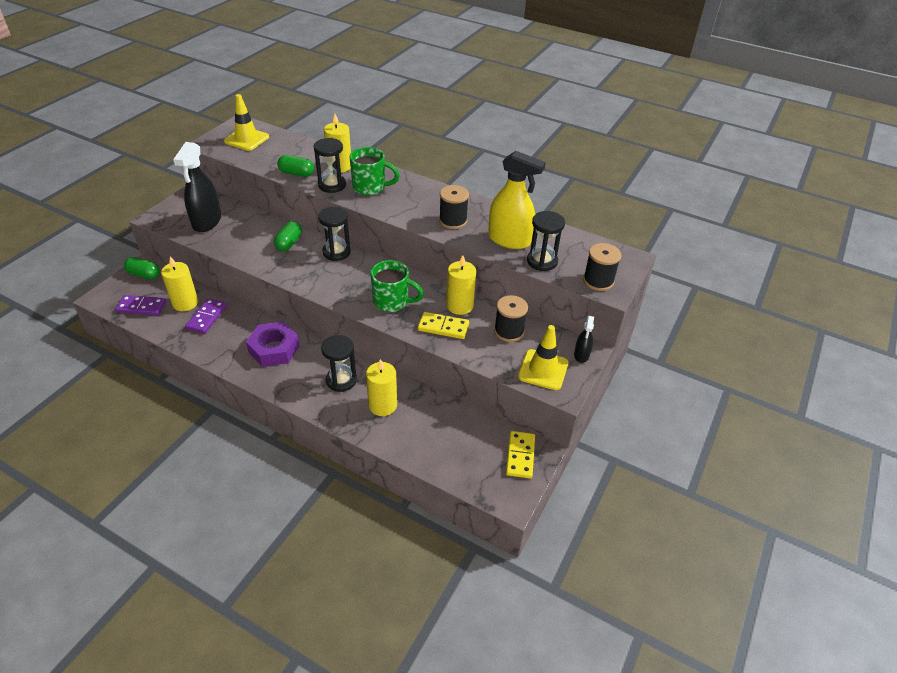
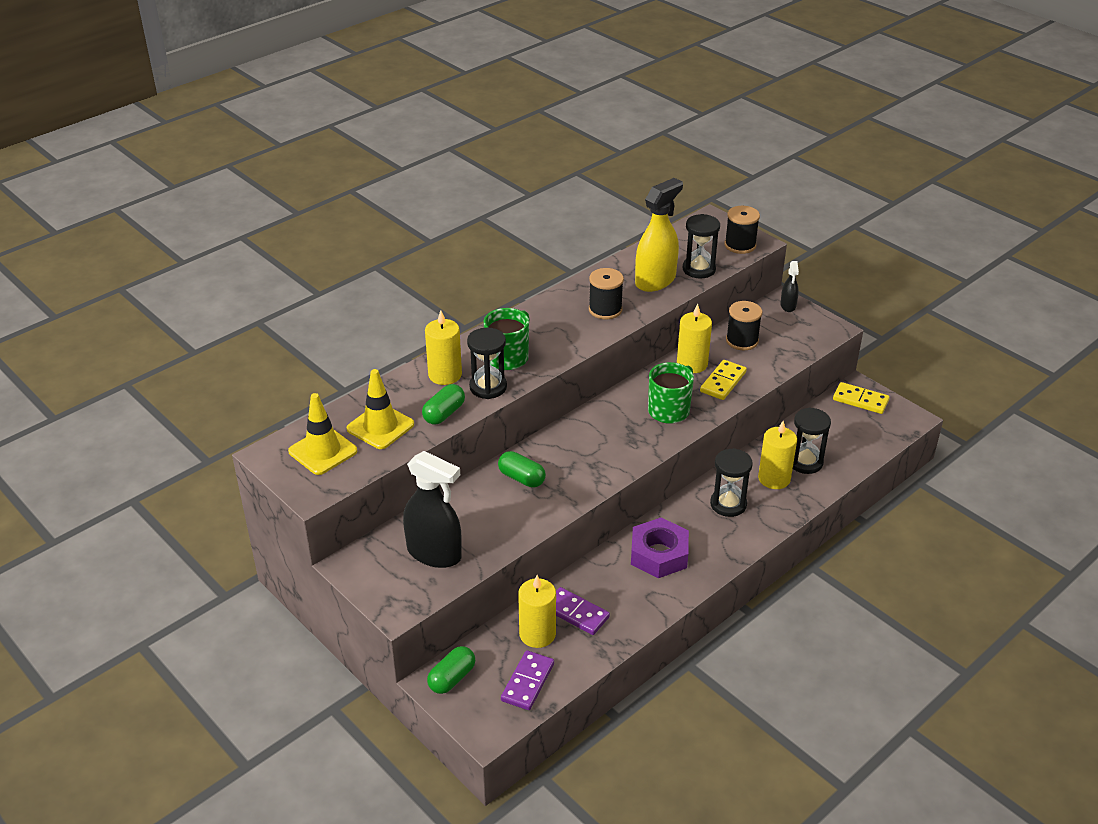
camera: 70 degrees left, 5 degrees down
black hourglass [318,207,351,261] -> black hourglass moved to [793,407,831,474]
yellow traffic cone [518,325,569,390] -> yellow traffic cone moved to [347,369,414,449]
black spray bottle [574,316,594,363] -> black spray bottle turned 60 degrees clockwise [780,261,799,312]

